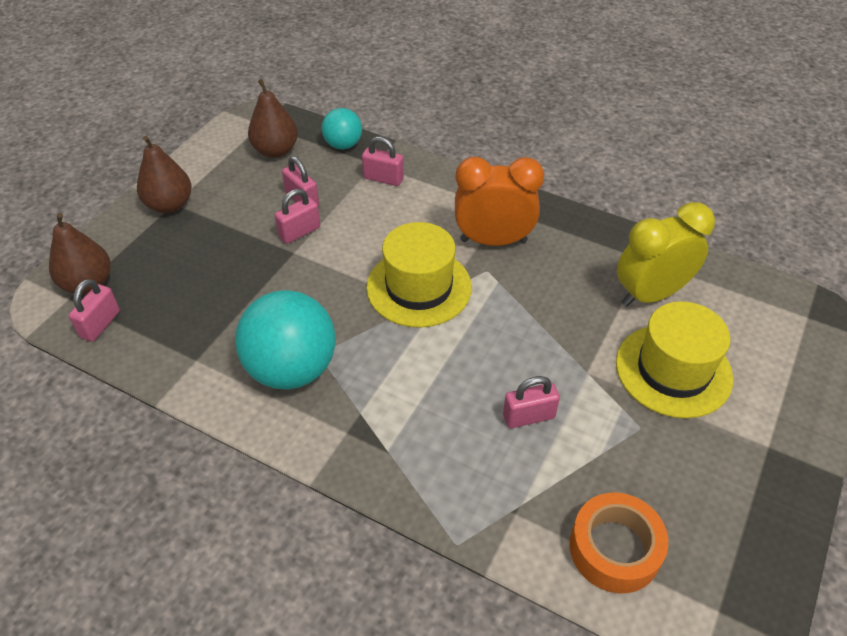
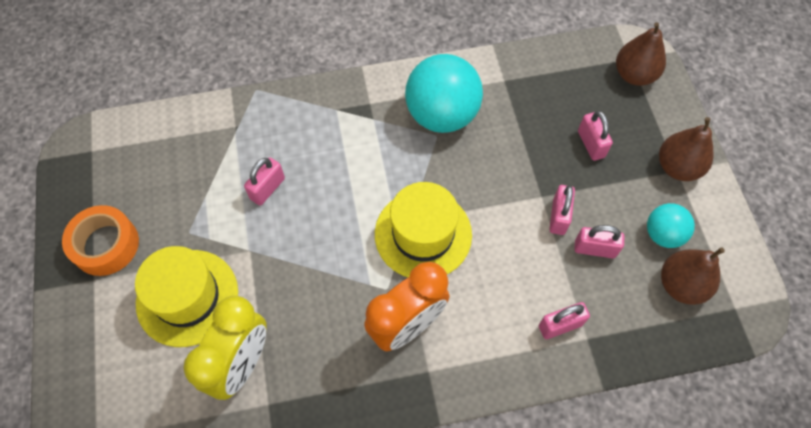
camera: 140 degrees right, 15 degrees up
pink padlock [69,279,120,342] -> pink padlock moved to [578,111,613,161]
turquoise ball [322,108,362,149] -> turquoise ball moved to [647,203,695,248]
orange tape [570,493,668,593] -> orange tape moved to [62,205,139,276]

